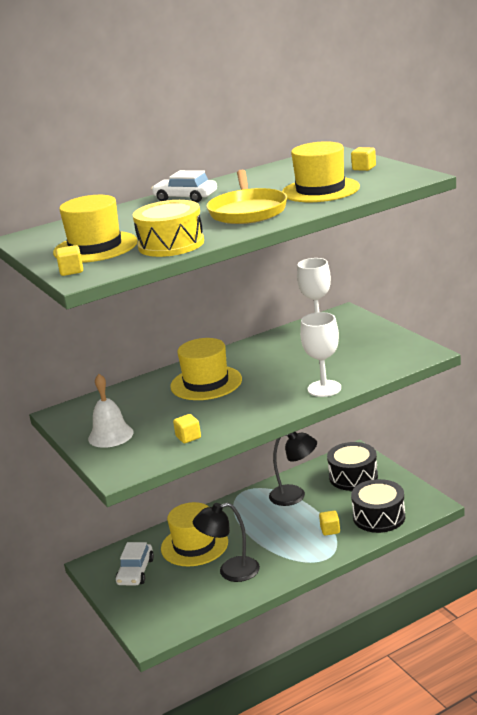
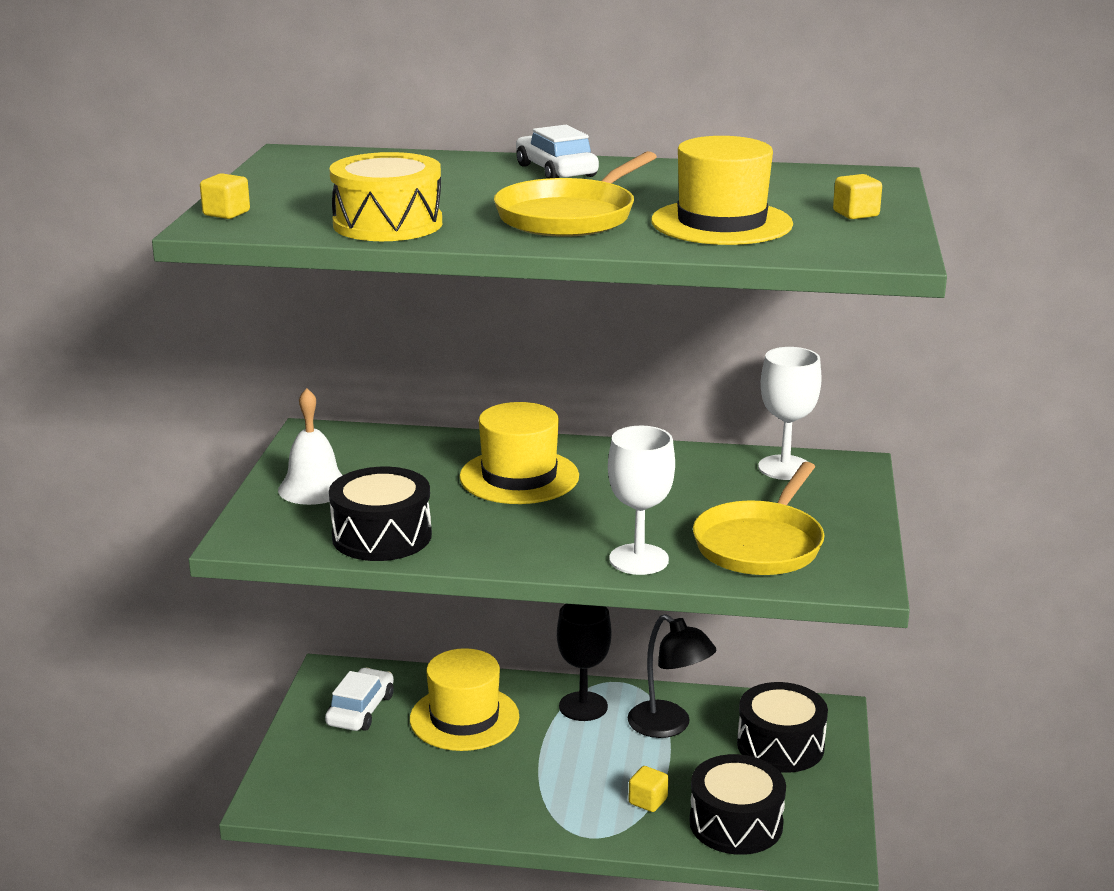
camera: 35 degrees right, 0 degrees up
yellow hat [53,195,138,263] -> none
white car [116,542,154,586] -> white car turned 150 degrees clockwise [325,668,394,731]
yellow cube [173,414,201,443] -> black drum [329,467,432,561]
black lamp [193,502,260,582] -> none
none -> black goblet [557,604,611,721]
none -> yellow pan [693,462,825,575]

